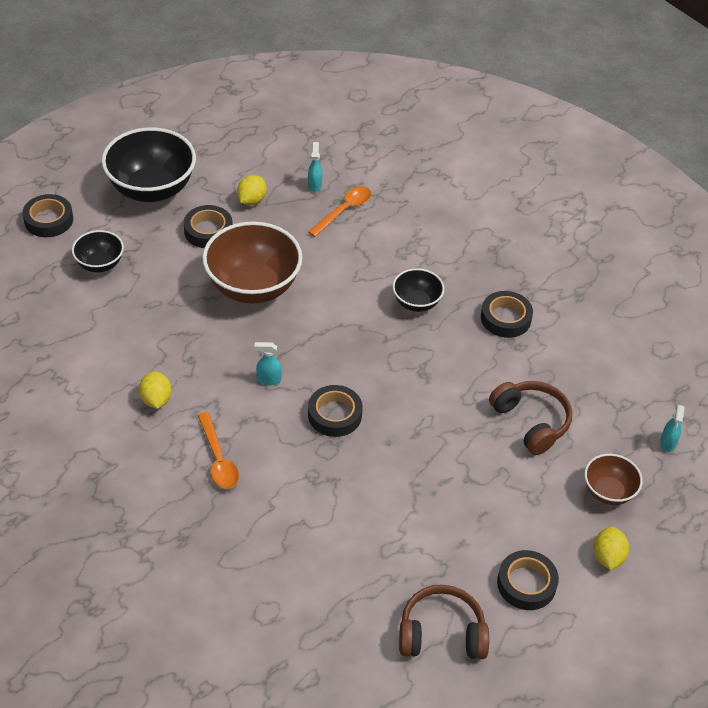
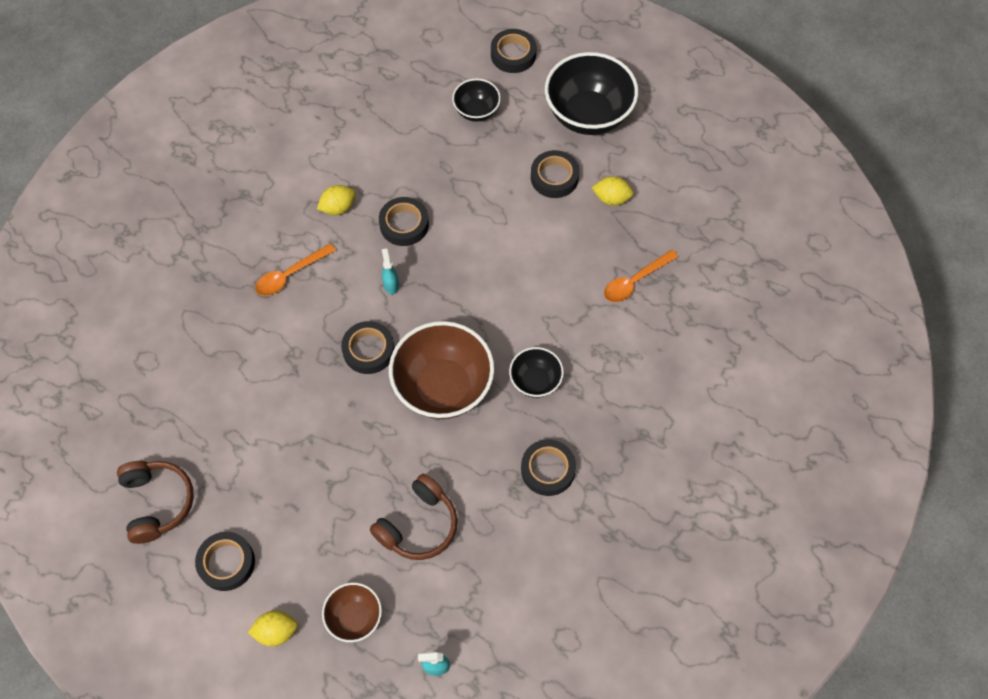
camera: 75 degrees right, 15 degrees up
brown bowl [202,222,302,304] -> brown bowl moved to [389,321,494,419]
turquoise spray bottle [308,142,322,192] -> none
orange spoon [308,186,371,237] -> orange spoon turned 120 degrees clockwise [604,249,678,302]
none -> black tape [379,197,429,246]

